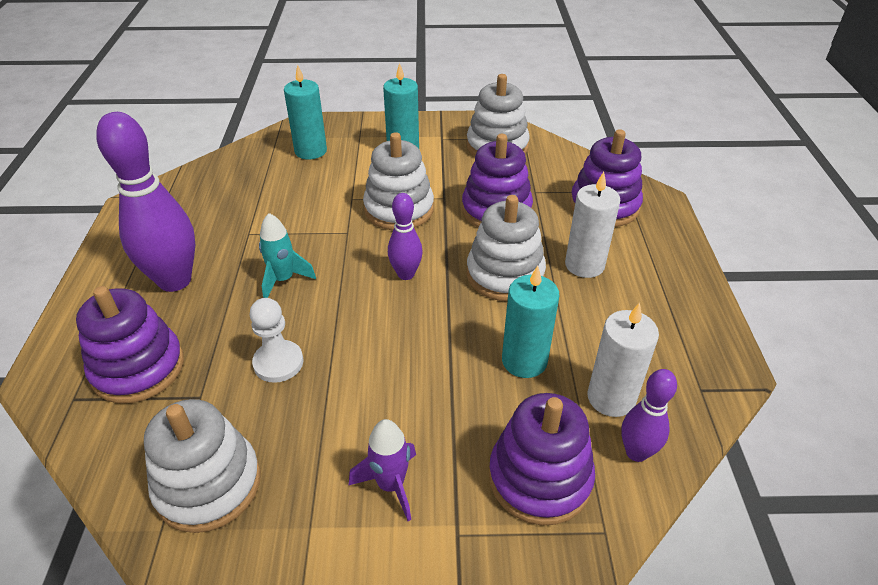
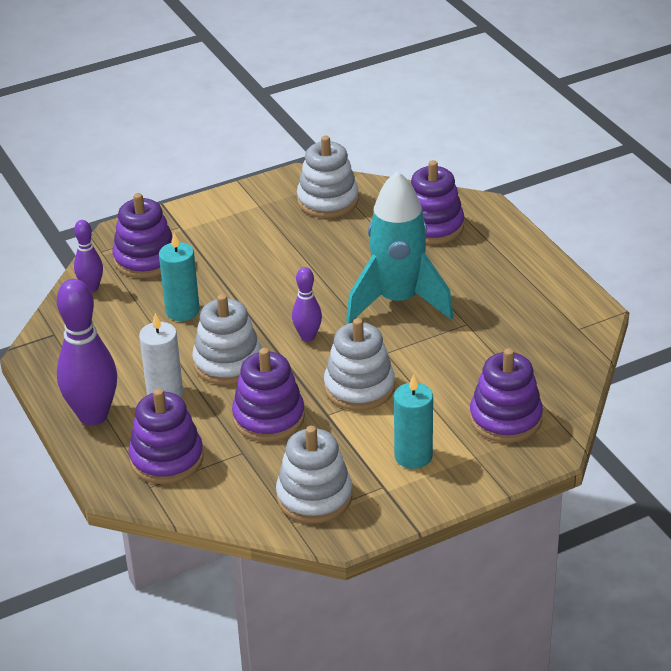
camera: 155 degrees right, 5 degrees down
purple bowling pin [96,112,195,292] -> purple bowling pin moved to [57,279,117,426]
white pawn [250,298,303,383] -> none
turquoise rocket [259,213,316,298] -> turquoise rocket [346,171,453,323], size x2.19
turquoise candle [284,64,327,160] -> purple stacking toy [470,348,543,443]
purple rocket [349,419,416,521] -> none
white candle [587,303,659,417] -> none

